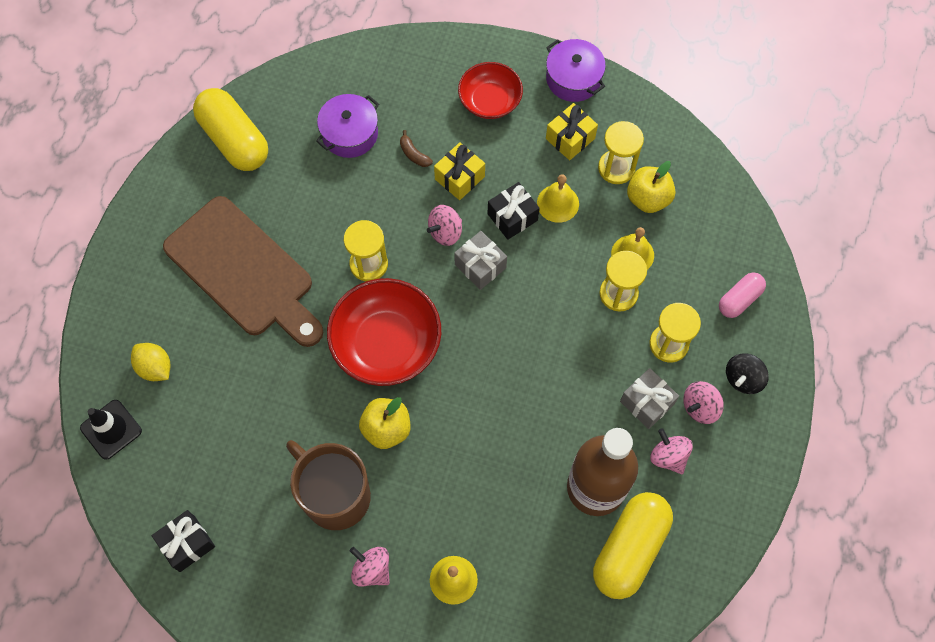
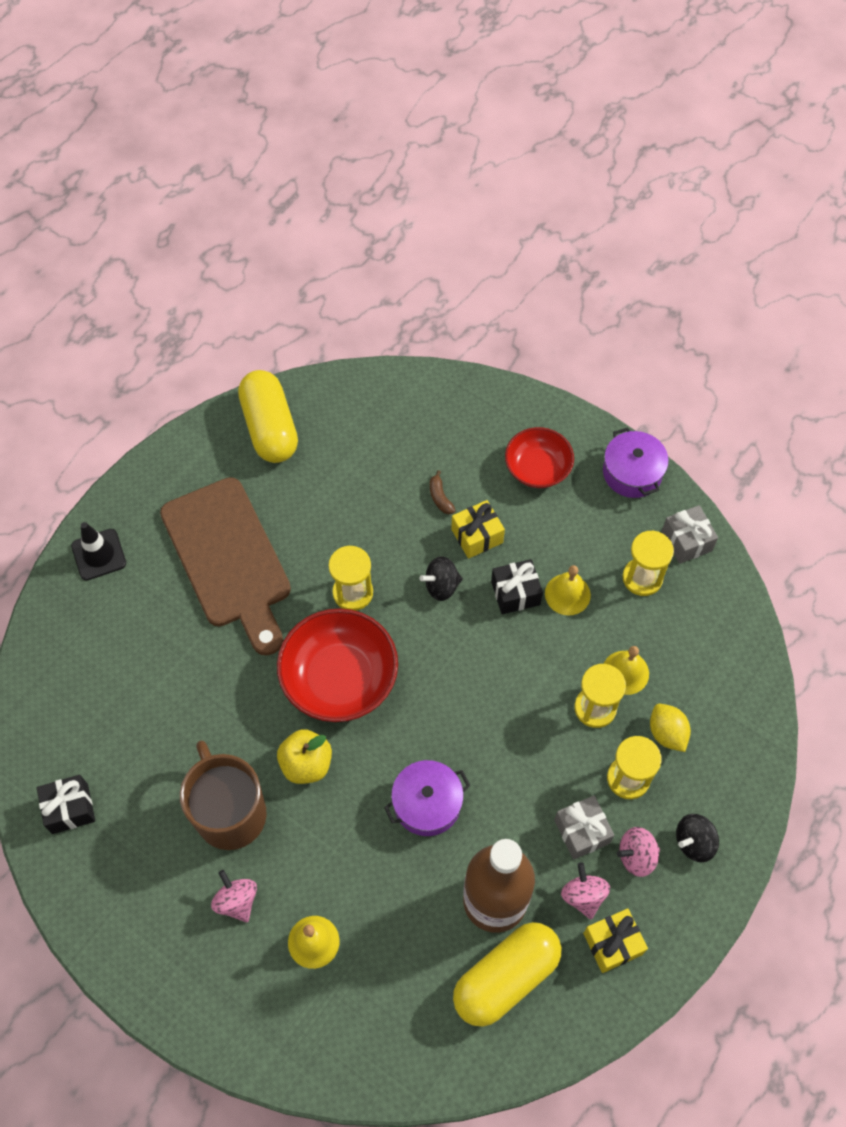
camera: 20 degrees right, 5 degrees down
black traffic cone [80,400,142,460] -> black traffic cone moved to [71,522,126,580]
yellow lemon [131,343,170,381] -> yellow lemon moved to [650,704,691,752]
purple pot [316,94,379,158] -> purple pot moved to [384,760,471,836]
pink spinning top [427,205,462,246] -> black spinning top [419,556,463,601]
grey gift [454,231,507,290] -> grey gift moved to [662,505,718,564]
yellow gift [546,103,598,160] -> yellow gift moved to [583,908,648,973]
yellow apple [627,161,675,213] -> none
pink capsule [719,272,766,318] -> none

